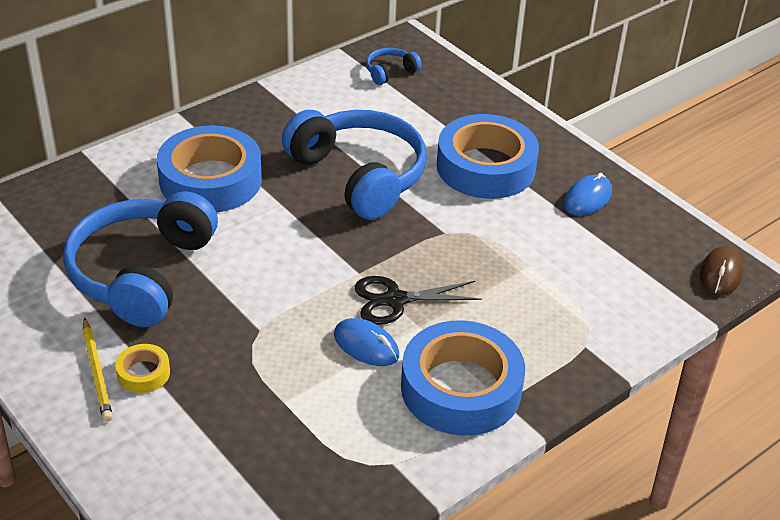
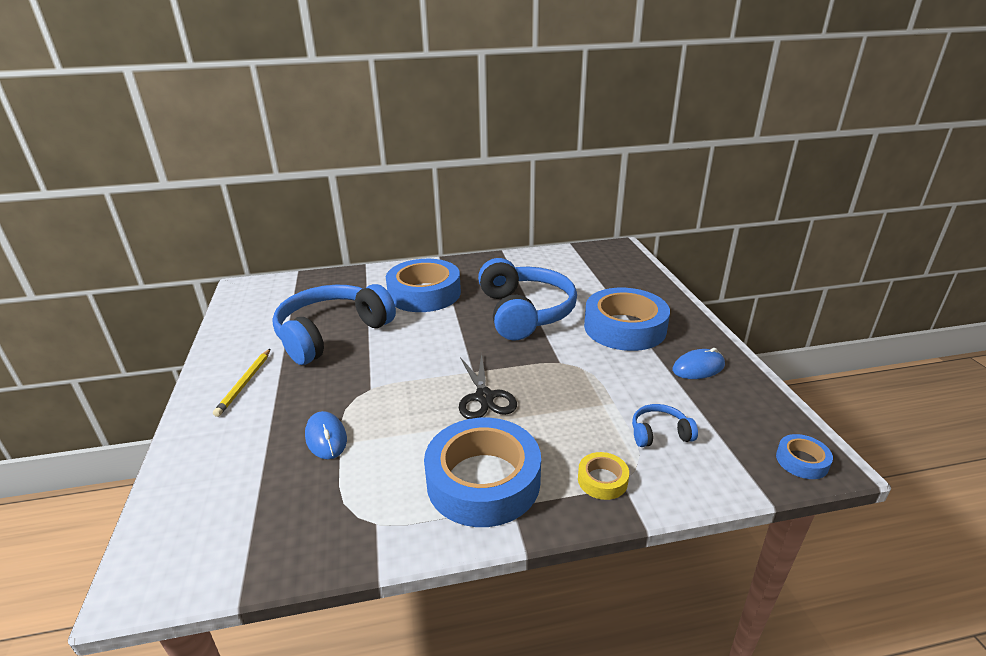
camera: 30 degrees right, 10 degrees down
yellow tape [115,344,170,393] -> yellow tape moved to [578,452,629,500]
blue mouse [334,318,399,366] -> blue mouse moved to [305,411,347,459]
black scissors [355,276,482,325] -> black scissors turned 120 degrees counterclockwise [459,354,517,419]
blue headphones [366,48,422,85] -> blue headphones moved to [632,404,698,447]
brown mouse [700,246,743,296] -> blue tape [776,434,833,479]

